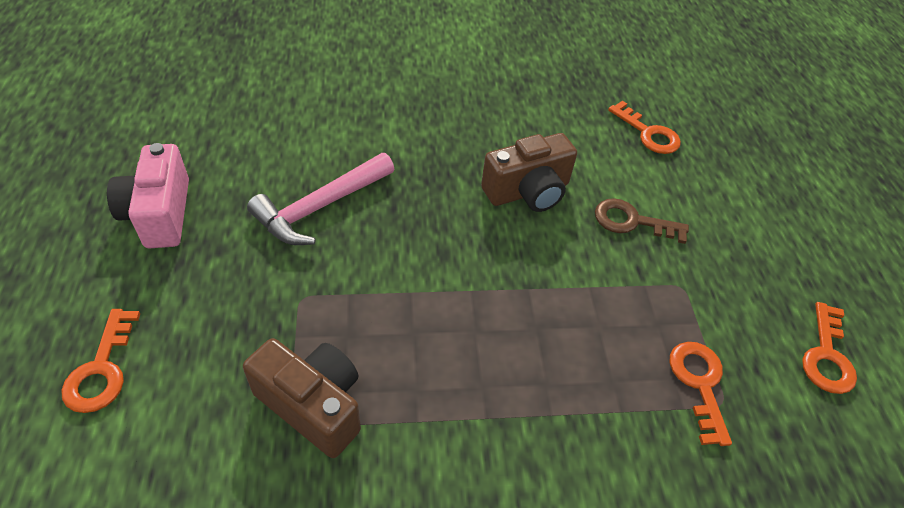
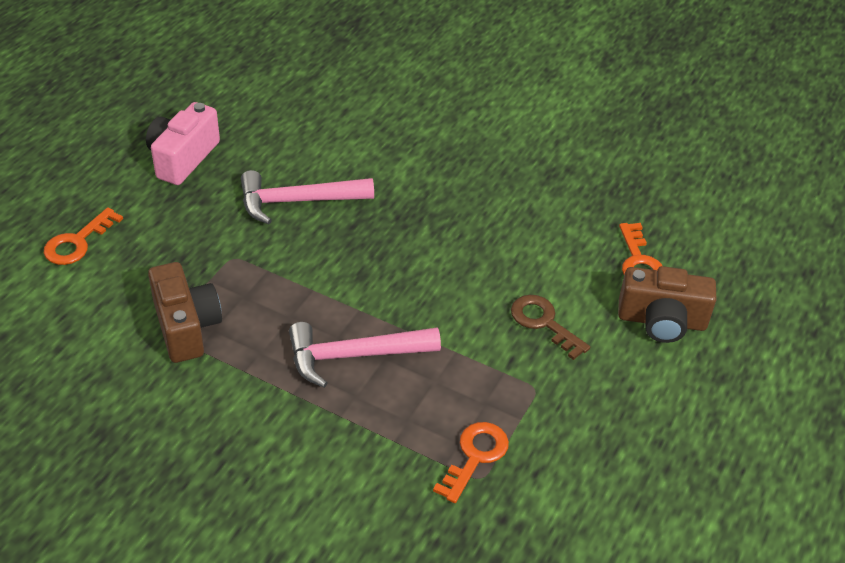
camera: 35 degrees right, 5 degrees down
brown camera [481,133,577,212] -> brown camera moved to [618,266,716,343]
orange key [802,302,857,394] -> none
none -> pink hammer [289,322,441,388]

